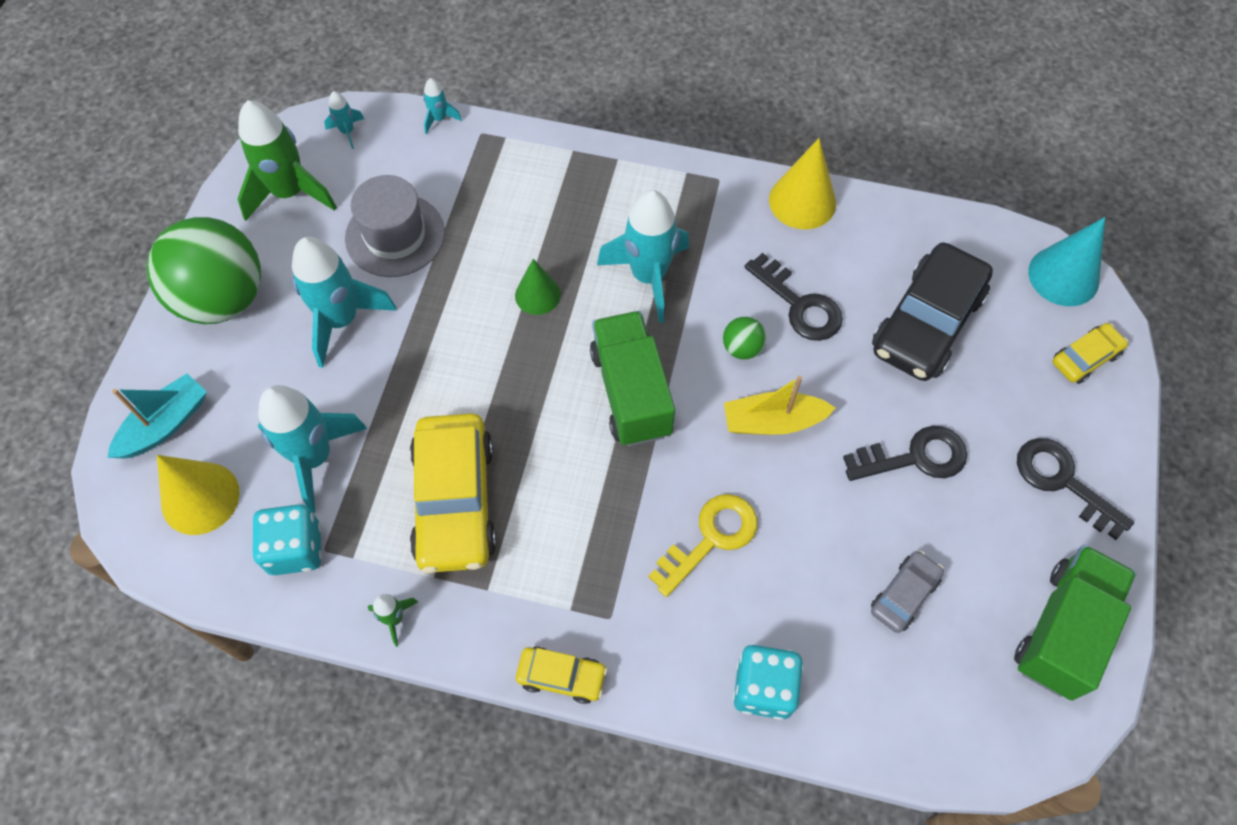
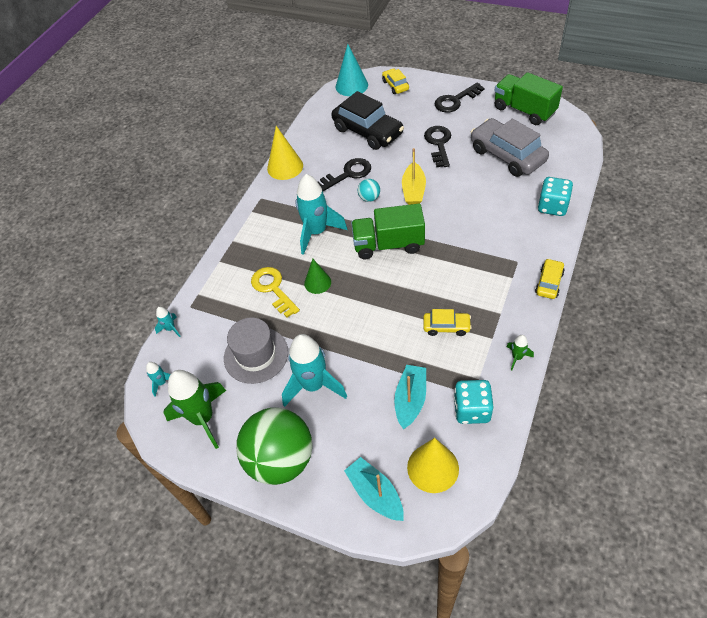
camera: 75 degrees left, 10 degrees down
turquoise rocket [258,385,367,513] -> turquoise boat [394,365,426,429]
yellow car [410,413,497,573] -> yellow car [423,309,472,336], size x0.50
yellow key [648,494,758,597] -> yellow key moved to [251,267,300,318]
green ball [723,316,766,360] -> turquoise ball [358,179,380,202]
grey car [871,551,944,633] -> grey car [471,118,549,177], size x2.01

